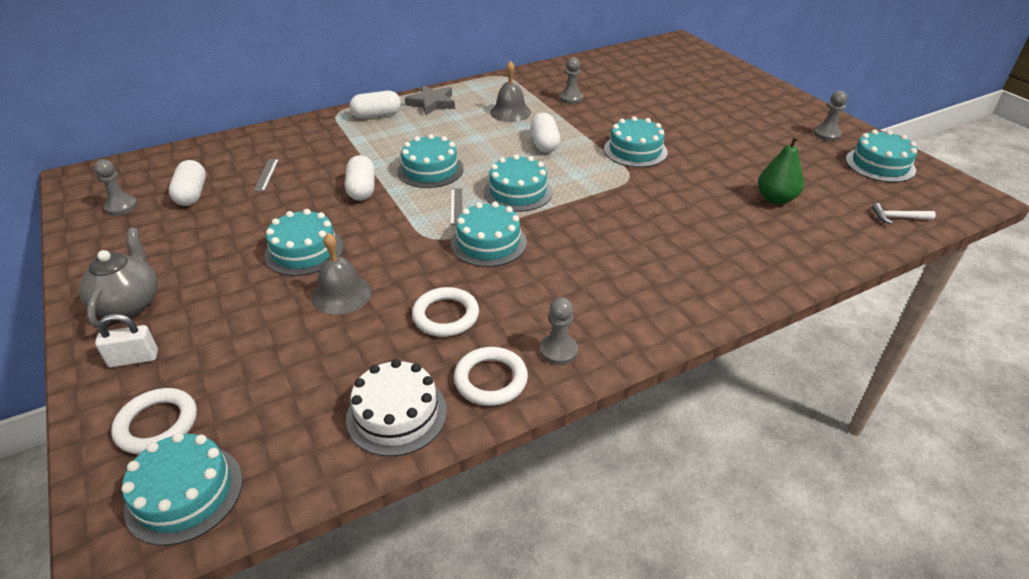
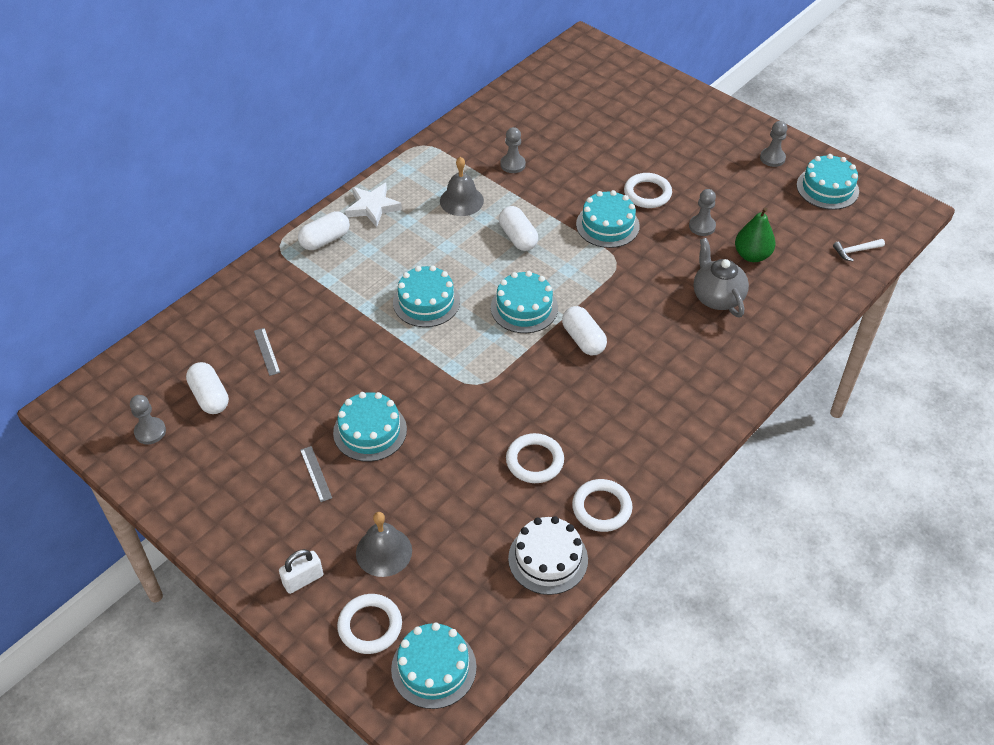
camera: 20 degrees left, 10 degrees up
grey teapot [79,228,158,328] -> grey teapot moved to [694,238,749,317]
grey bell [312,233,372,315] -> grey bell moved to [356,512,412,577]
white capsule [345,155,375,201] -> white capsule moved to [562,306,607,355]
grey star [405,85,455,115] -> white star [345,183,402,227]
grey ruler [450,188,462,225] -> grey ruler moved to [300,446,332,502]
turquoise cake [451,202,527,267] -> none
grey pawn [540,297,578,365] -> grey pawn moved to [689,189,716,236]
none -> white ring [624,173,672,208]

